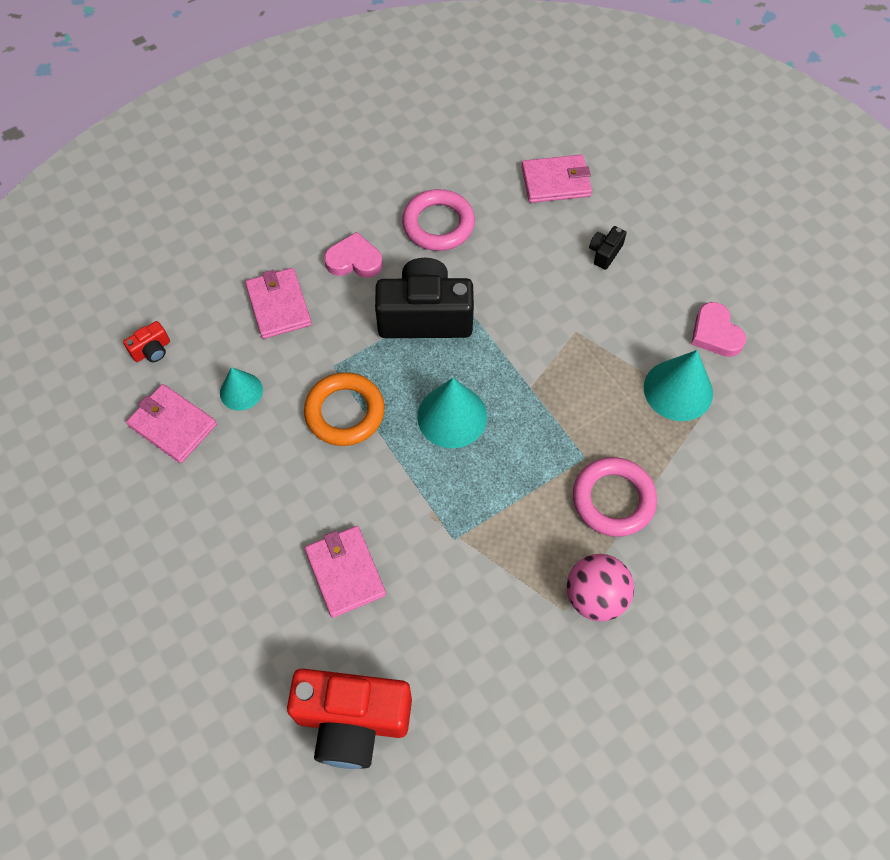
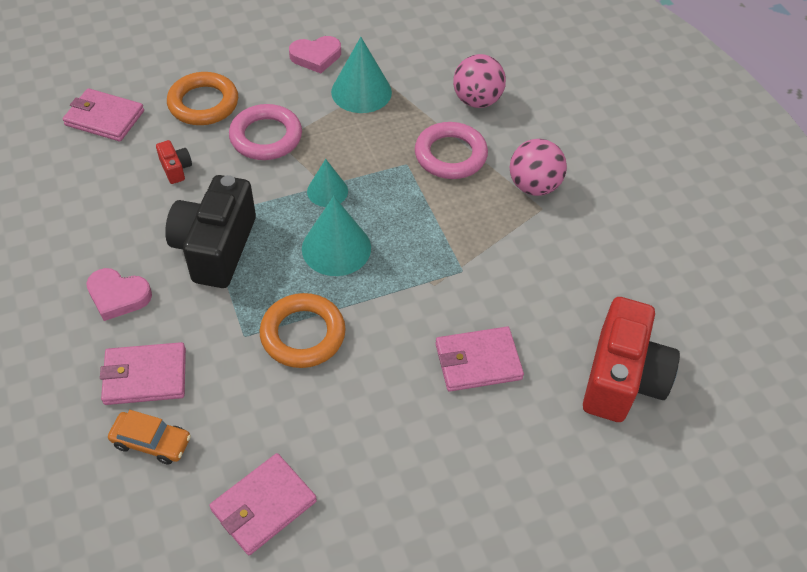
camera: 80 degrees left, 10 degrees down
red camera [123,321,170,362] -> red camera moved to [156,140,192,184]
turquoise cone [220,367,263,411] -> turquoise cone moved to [307,159,348,207]
pink heart [324,232,383,278] -> pink heart turned 90 degrees counterclockwise [86,268,152,321]
pink ring [402,189,475,251] -> pink ring moved to [229,104,302,160]
pink wallet [521,155,592,203] -> pink wallet turned 75 degrees counterclockwise [63,88,144,142]
black camera [589,226,626,270] -> orange ring [167,72,238,125]
none -> orange car [108,410,191,465]
none -> pink ball [453,54,506,108]

